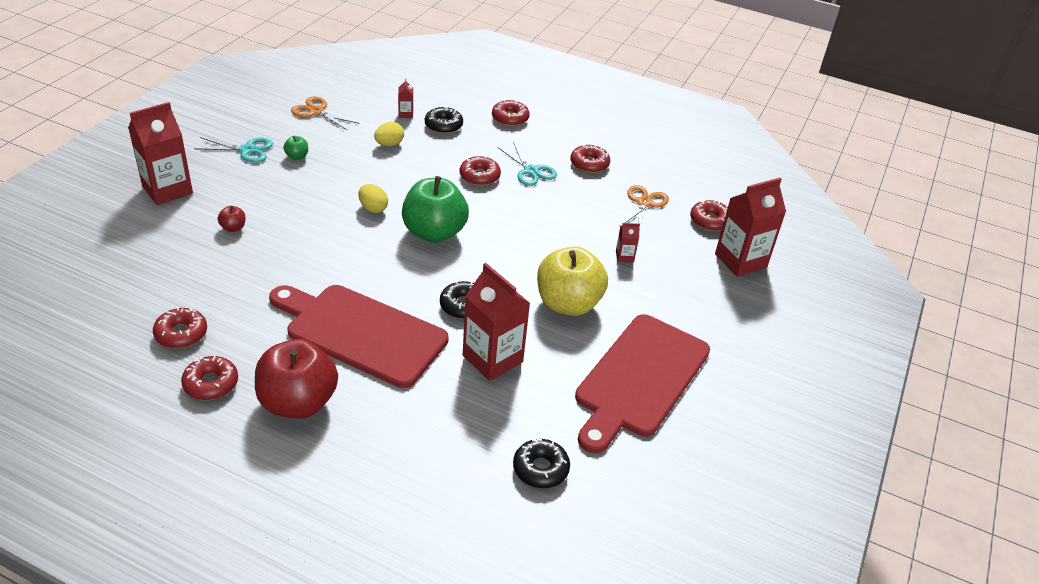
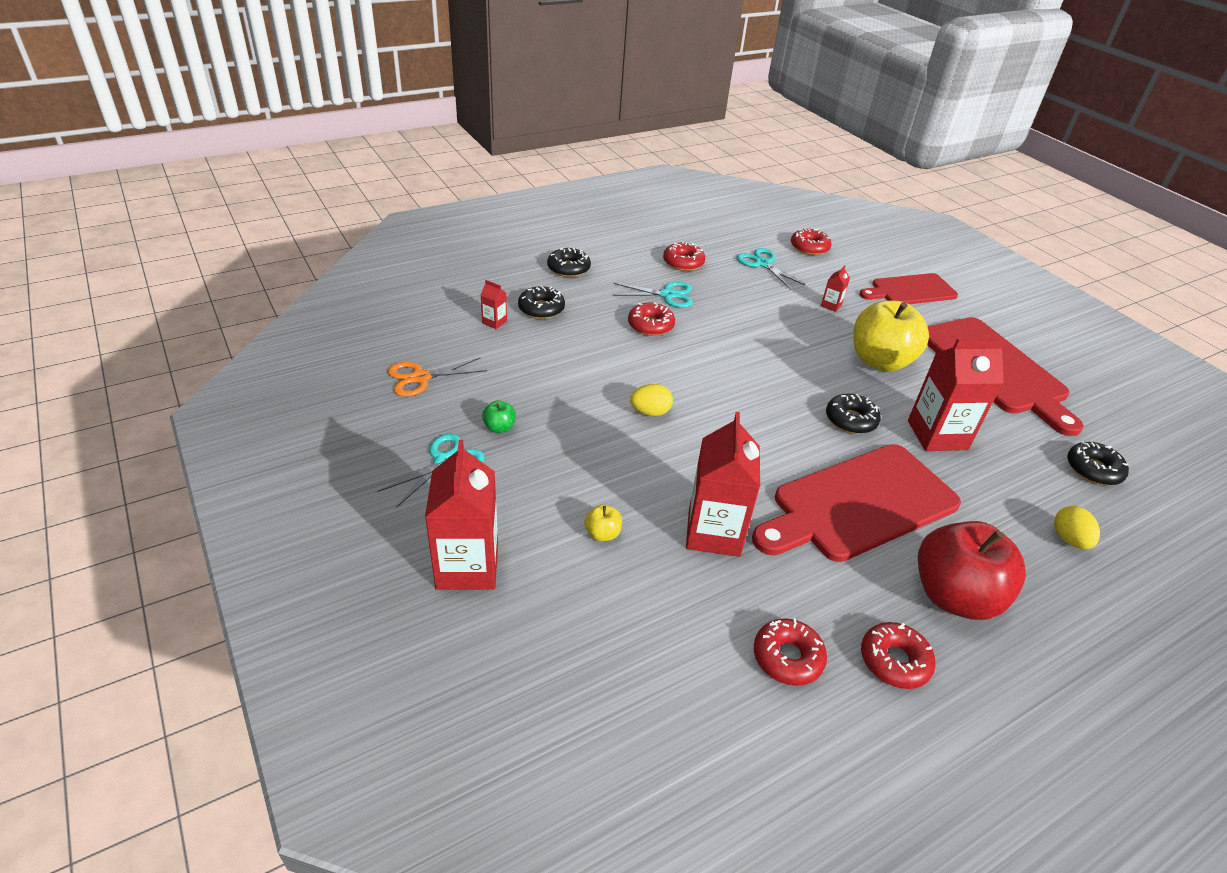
camera: 55 degrees left, 0 degrees up
red apple [218,206,245,232] -> yellow apple [584,504,622,541]
yellow egg [374,122,404,146] -> yellow egg moved to [1054,506,1100,549]
green apple [402,176,469,243] -> none
red donut [492,100,530,126] -> black donut [547,247,591,277]
orange scissors [620,185,669,230] -> turquoise scissors [736,248,805,289]
red carton [715,178,786,277] -> red carton moved to [686,412,760,557]
none -> red cutting board [859,273,958,304]

